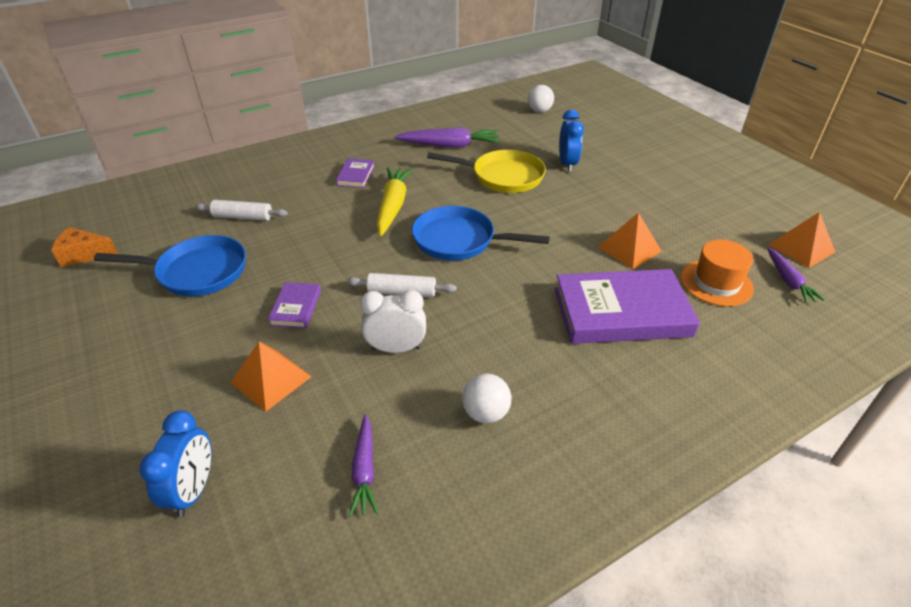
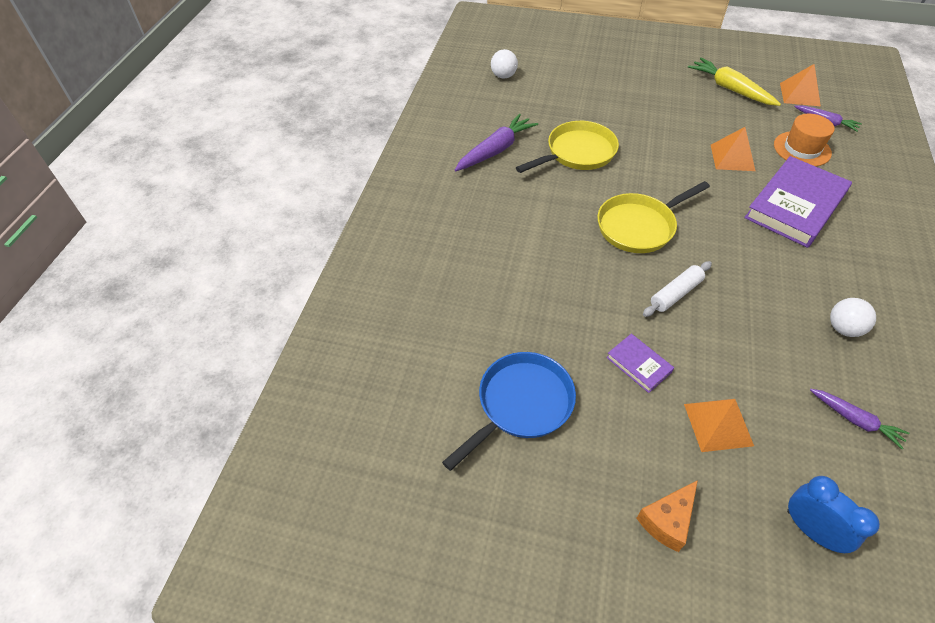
camera: 45 degrees left, 10 degrees up
orange cheese [51,227,118,267] -> orange cheese moved to [637,480,698,552]
white rolling pin [195,200,288,221] -> none
purple book [336,158,375,188] -> none
white clock [360,290,426,353] -> none
yellow carrot [377,167,413,236] -> yellow carrot moved to [688,58,781,106]
blue pan [412,206,550,261] -> yellow pan [597,181,710,253]
blue clock [559,109,584,172] -> none

